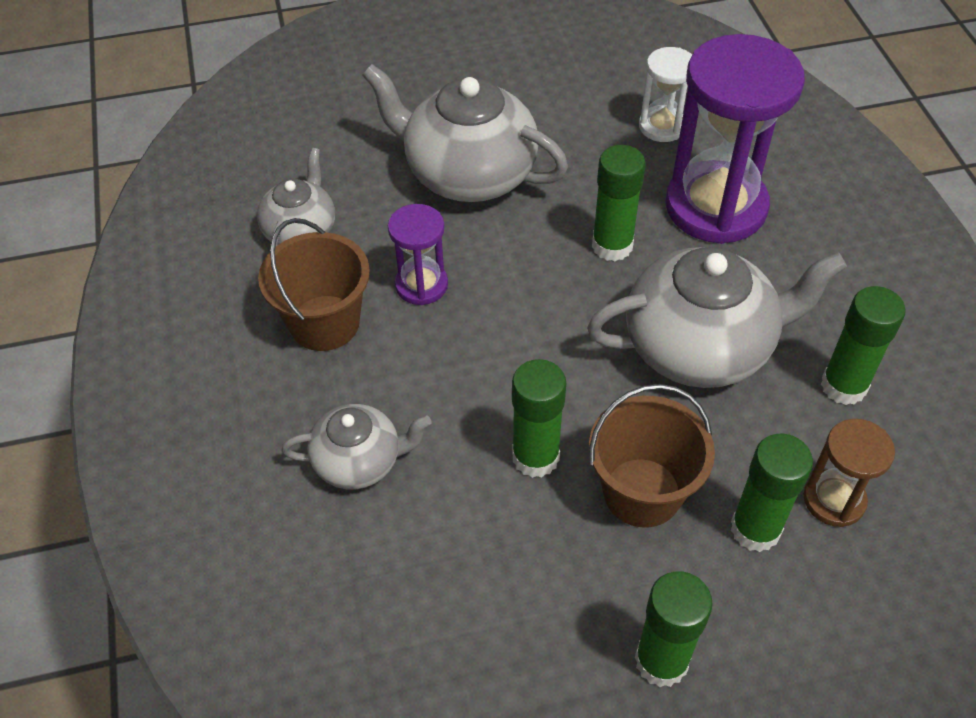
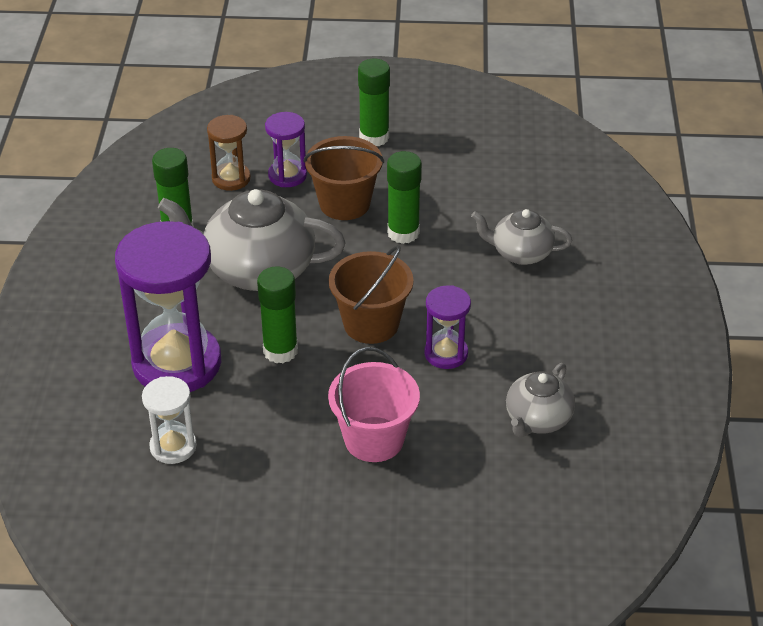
camera: 165 degrees left, 10 degrees down
brown bucket [258,218,370,351] -> brown bucket moved to [329,245,414,344]
grey teapot [362,64,568,202] -> pink bucket [328,347,420,462]
green glue stick [731,434,813,552] -> purple hourglass [265,112,307,187]

